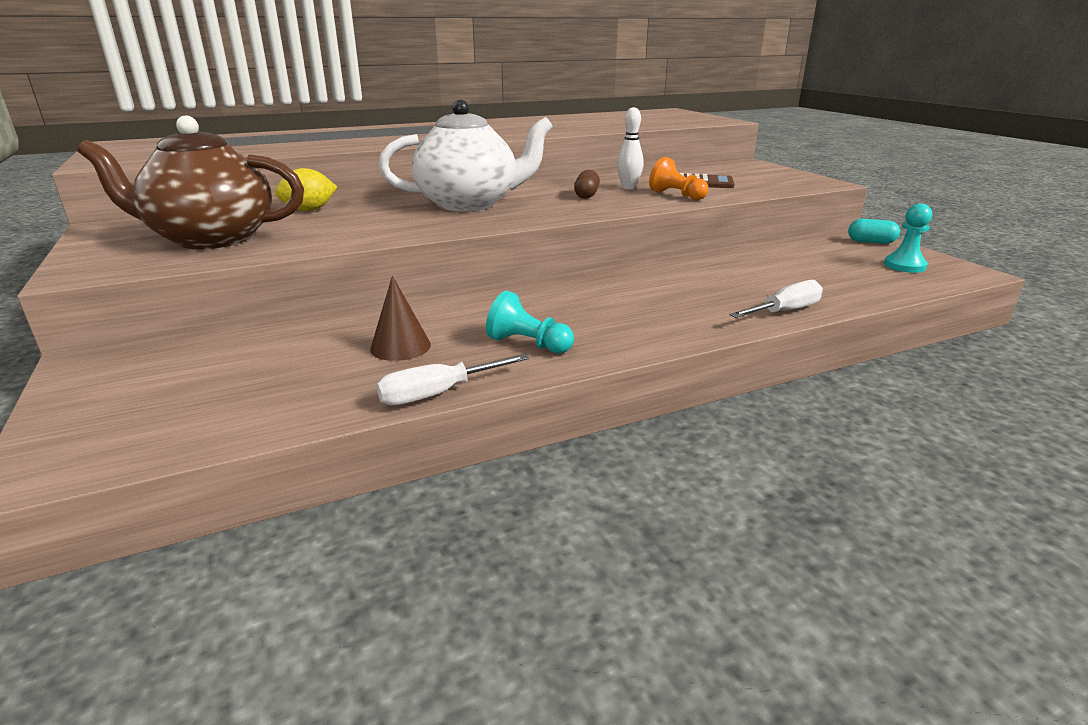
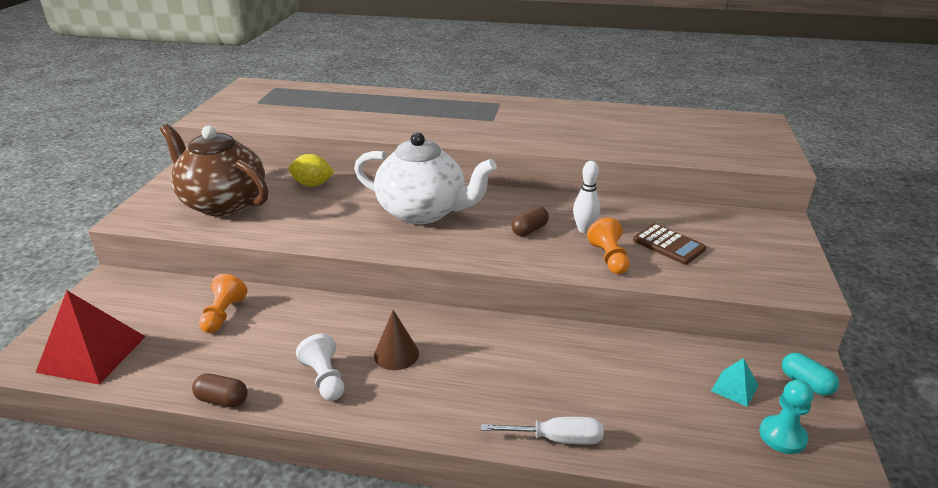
camera: 35 degrees right, 5 degrees up
brown cone [370,276,431,361] -> brown cone moved to [374,310,419,370]
white screwdriver [376,354,529,405] -> brown capsule [192,373,248,407]
turquoise pawn [486,291,574,354] -> white pawn [296,334,344,401]
none -> red pyramid [36,291,146,385]
none -> orange pawn [199,274,247,333]
none -> turquoise pyramid [711,358,758,407]

